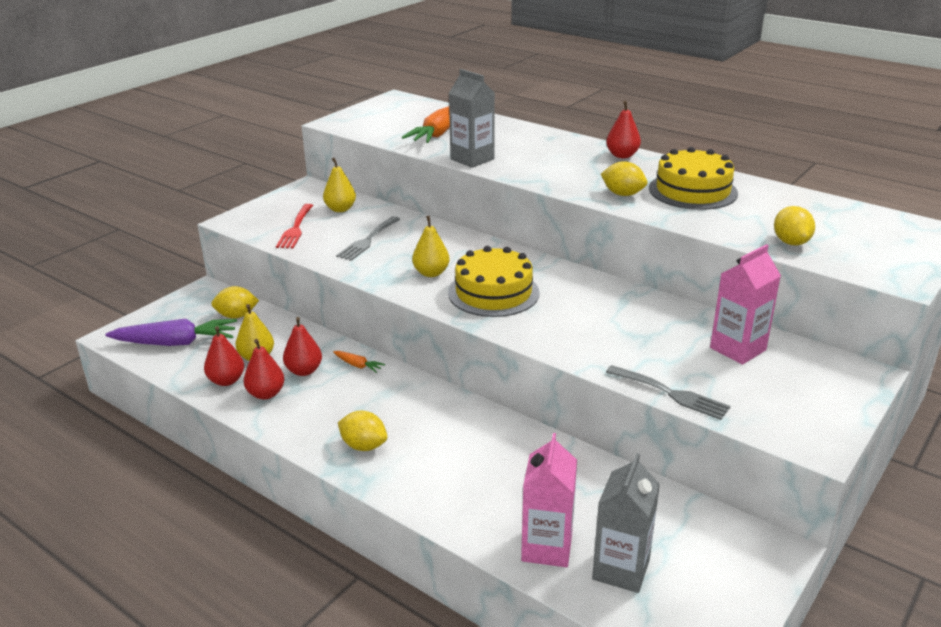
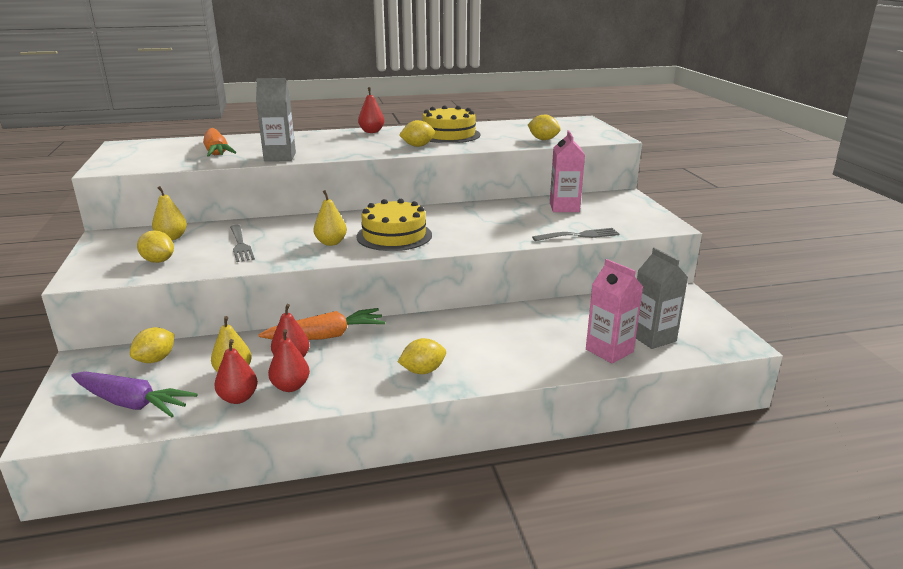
camera: 50 degrees left, 5 degrees down
purple carrot [105,319,237,346] -> purple carrot turned 75 degrees clockwise [71,371,198,417]
red fork [276,204,313,248] -> yellow lemon [137,231,174,263]
orange carrot [333,351,385,373] -> orange carrot [258,308,386,340], size x2.23

